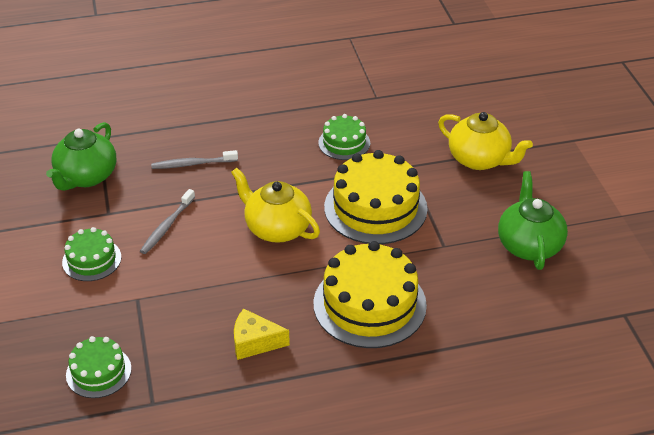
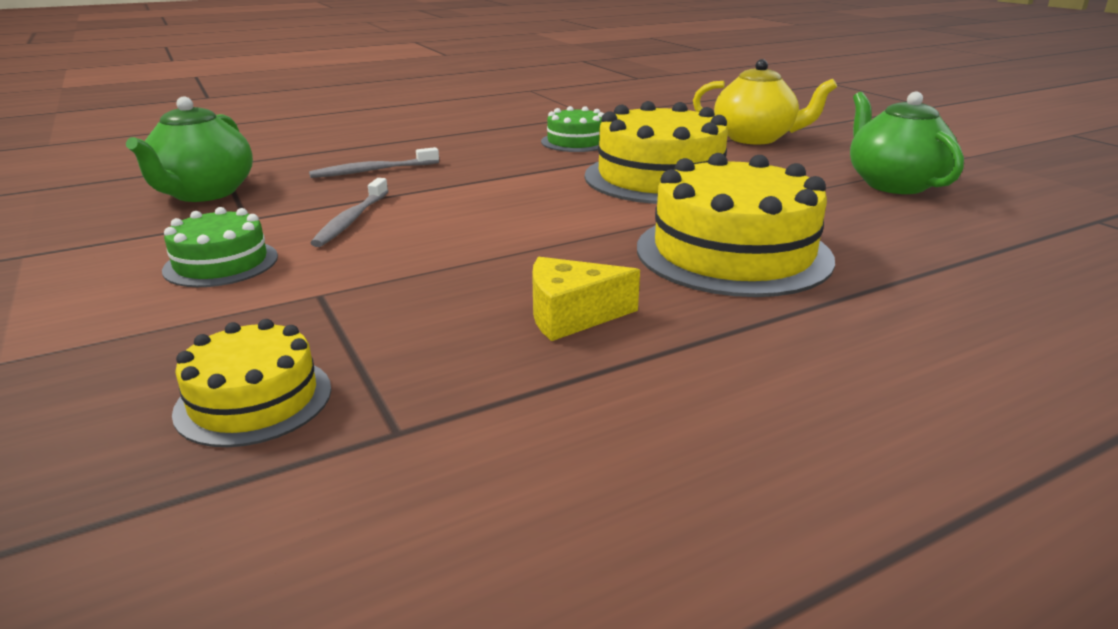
camera: 15 degrees left, 15 degrees down
green cake [66,336,131,398] -> yellow cake [172,319,331,447]
yellow teapot [231,168,320,243] -> none

